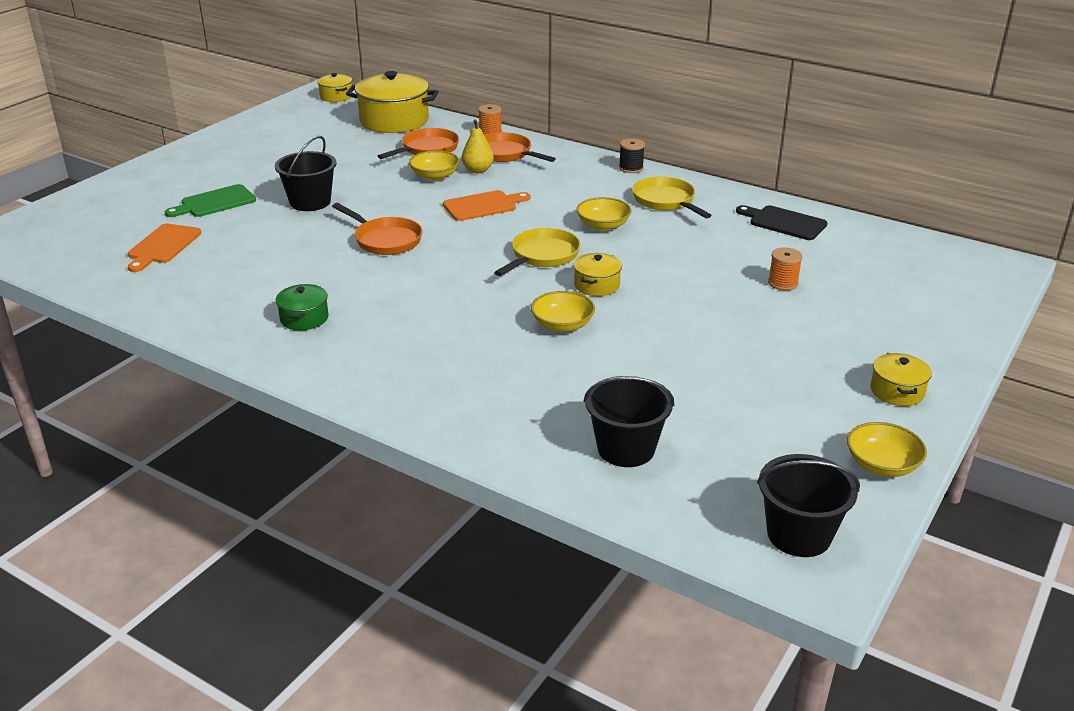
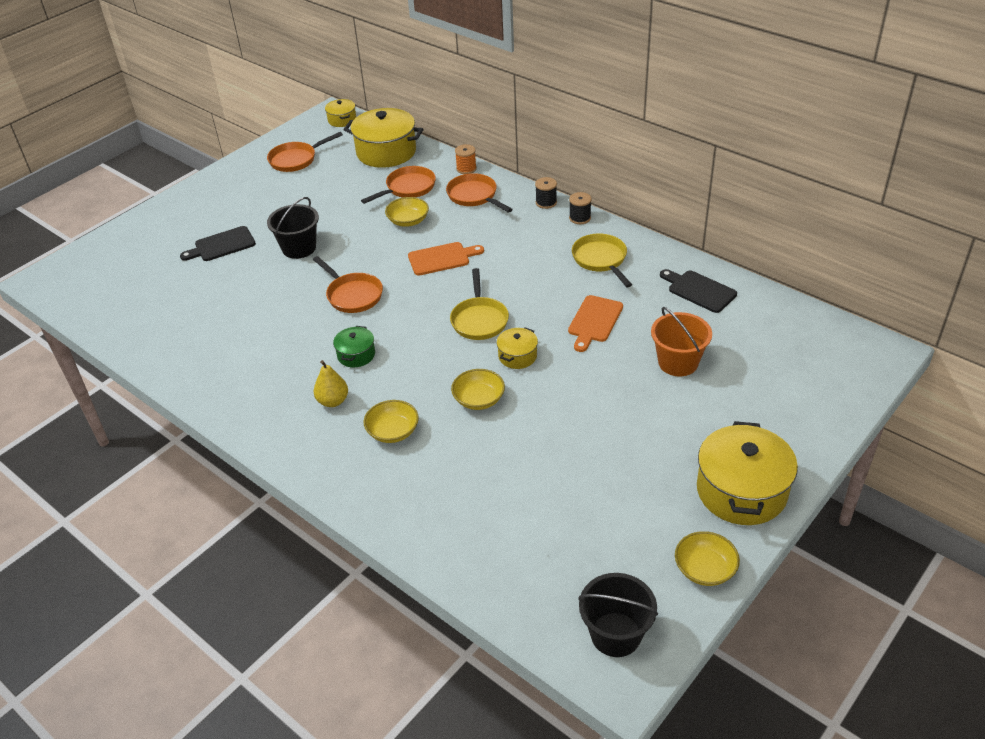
camera: 10 degrees right, 10 degrees up
orange cutting board [128,224,201,272] -> orange cutting board moved to [568,295,623,352]
green cutting board [165,184,256,217] -> black cutting board [180,226,256,261]
green pot [276,284,329,330] -> green pot moved to [333,326,375,368]
yellow pear [461,119,494,173] -> yellow pear moved to [314,360,348,407]
yellow pan [494,228,581,276] -> yellow pan turned 135 degrees clockwise [450,268,509,340]
yellow bowl [576,197,632,231] -> yellow bowl moved to [364,400,419,443]
black bucket [584,376,674,467] -> none
orange spool [768,248,803,291] -> orange bucket [651,307,712,376]
yellow pot [870,353,932,406] -> yellow pot [697,421,798,525], size x2.00
none -> orange pan [267,132,343,172]
none -> black spool [535,177,557,209]

